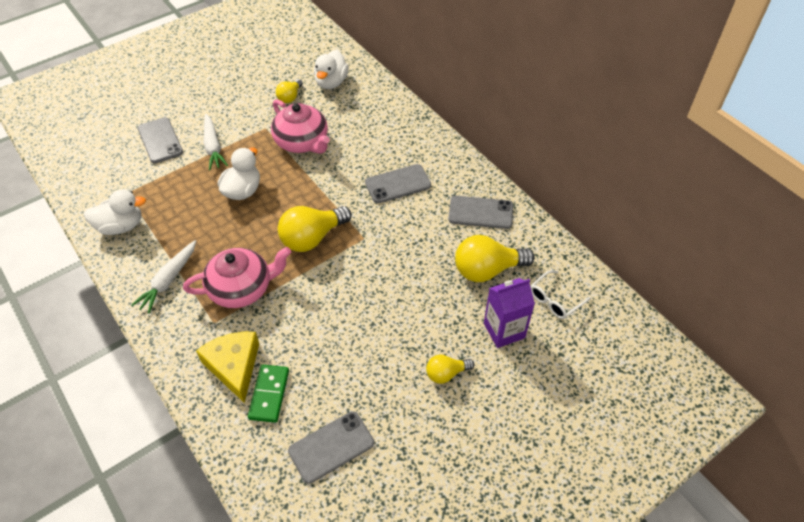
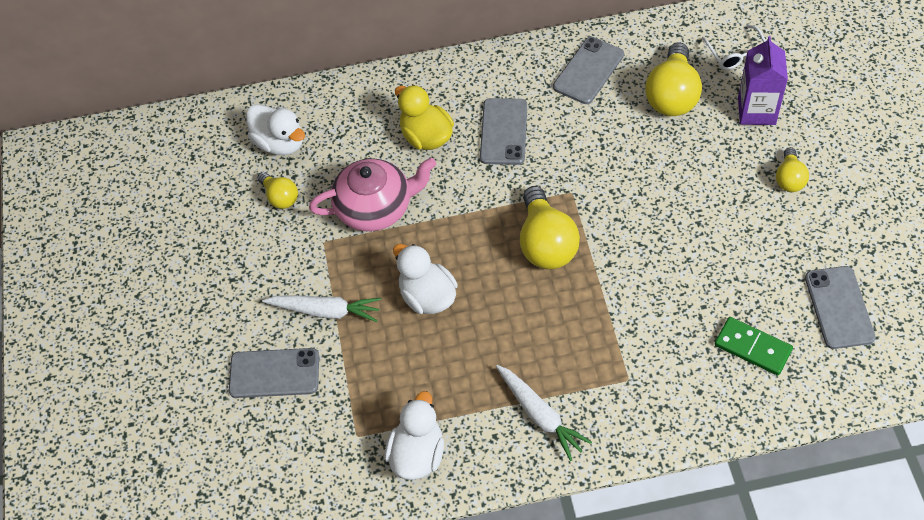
camera: 60 degrees left, 5 degrees up
pink teapot [183,247,291,308] -> none
yellow cheese [196,332,259,403] -> none
none -> yellow duck [395,85,454,150]

